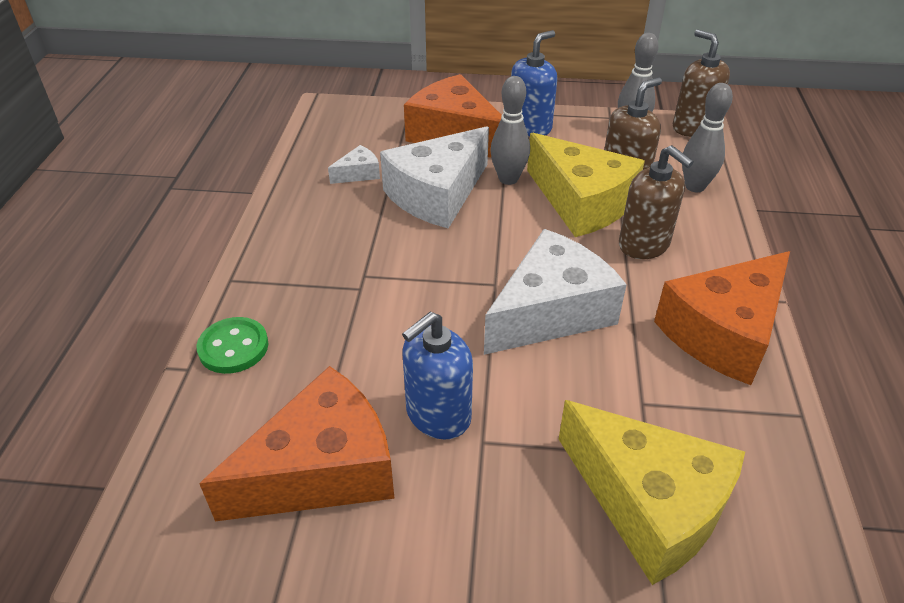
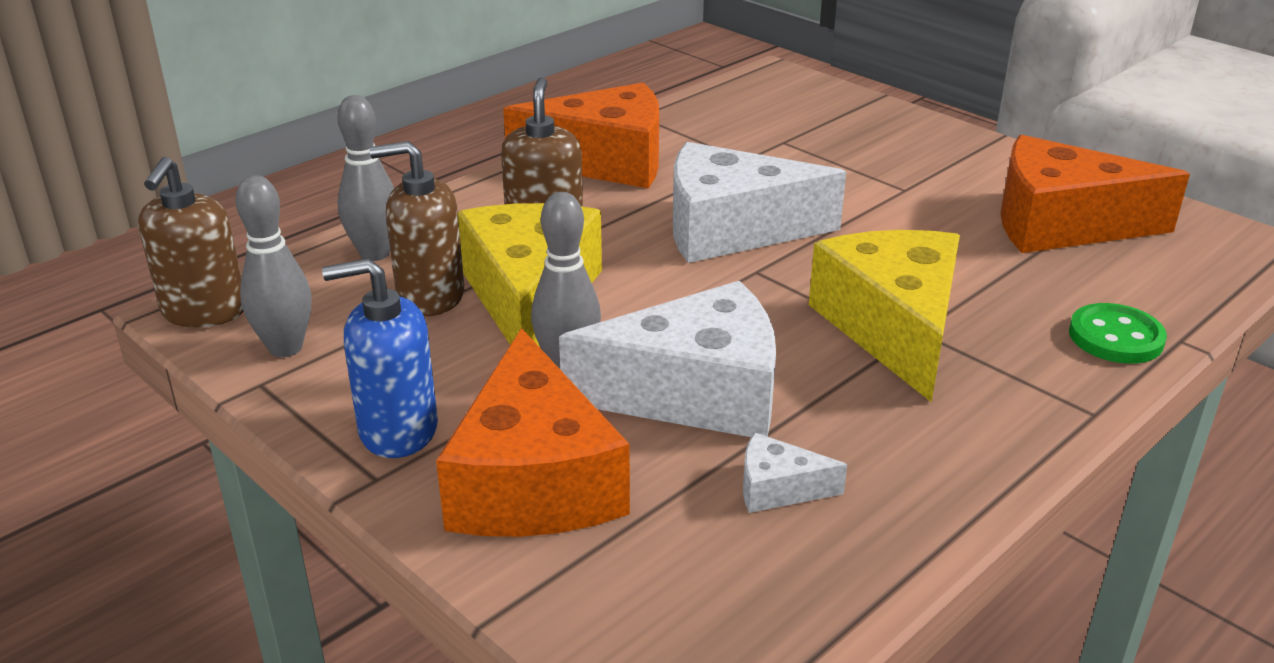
camera: 140 degrees left, 10 degrees down
blue soap dispenser [402,312,473,439] -> none
yellow cheese [558,400,745,585] -> yellow cheese moved to [809,230,960,402]

